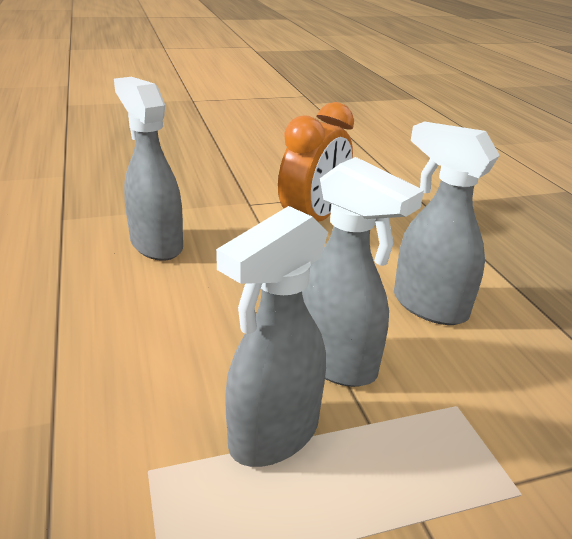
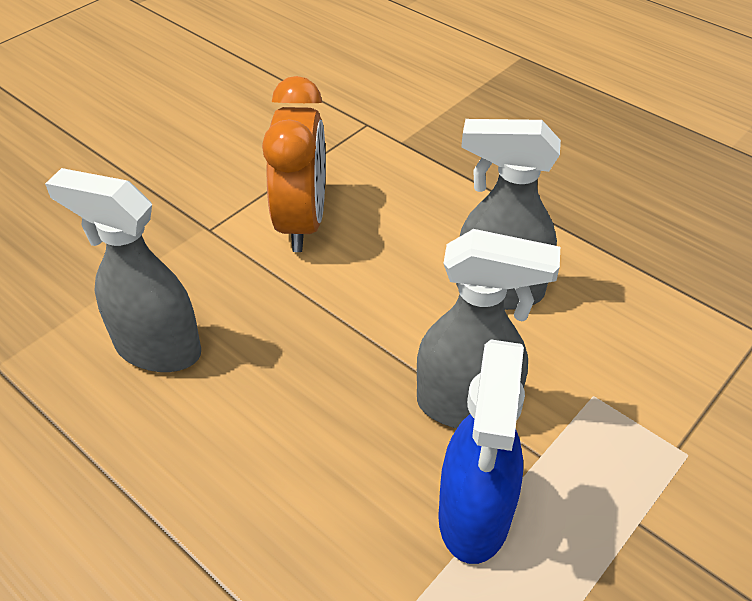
camera: 30 degrees left, 15 degrees up
grey spray bottle [216,206,328,467] -> blue spray bottle [438,340,525,564]

